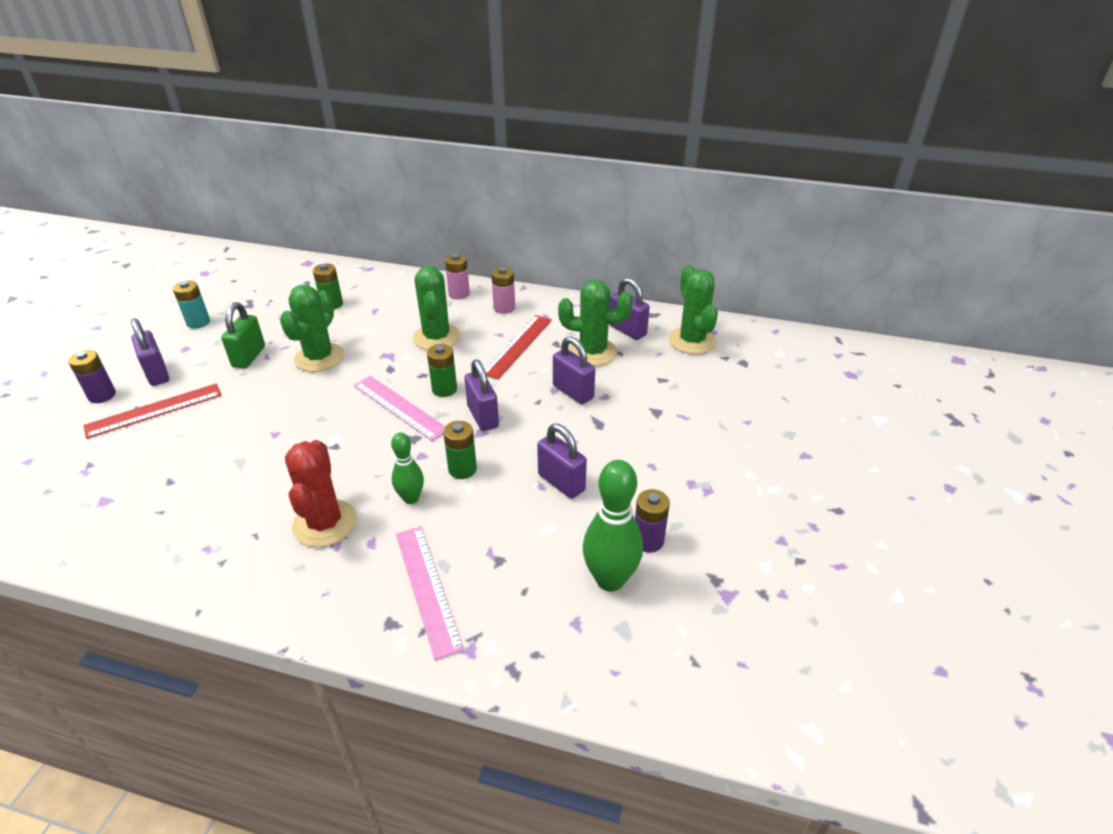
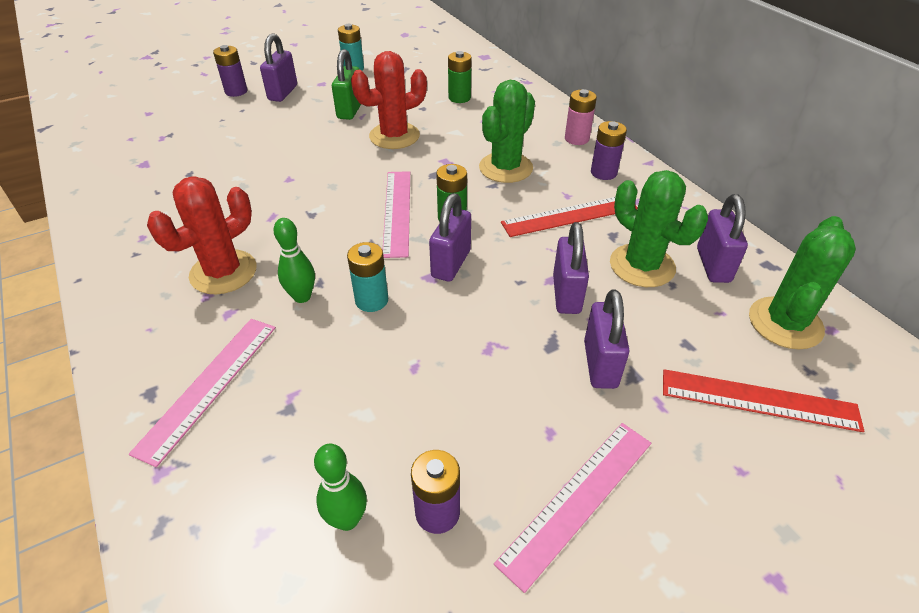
camera: 45 degrees right, 5 degrees up
red ruler [83,384,222,439] -> red ruler moved to [663,369,864,432]
green padlock [221,302,265,369] -> green padlock turned 45 degrees counterclockwise [332,49,361,120]
green cactus [280,285,344,372] -> red cactus [351,51,427,149]
green battery [443,421,477,479] -> turquoise battery [347,242,388,312]
pink battery [491,267,515,314] -> purple battery [591,121,627,180]
purple padlock [537,424,587,499] -> purple padlock moved to [584,289,630,389]
green bowling pin [583,460,643,592] -> green bowling pin [314,444,367,531], size x0.59
none -> pink ruler [494,423,651,593]

